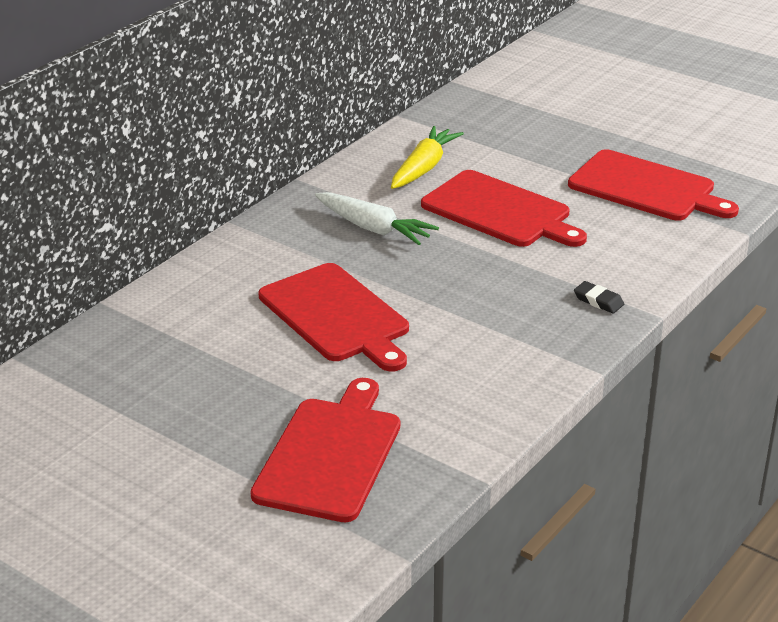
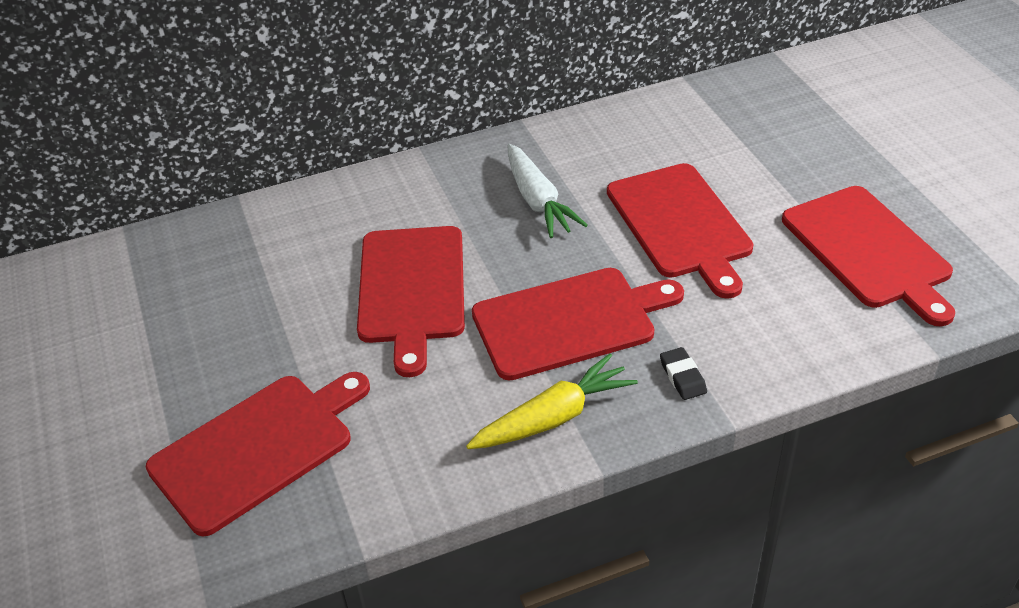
camera: 35 degrees right, 10 degrees up
yellow carrot [391,126,464,189] -> yellow carrot moved to [466,353,638,449]
none -> red cutting board [472,268,684,380]

